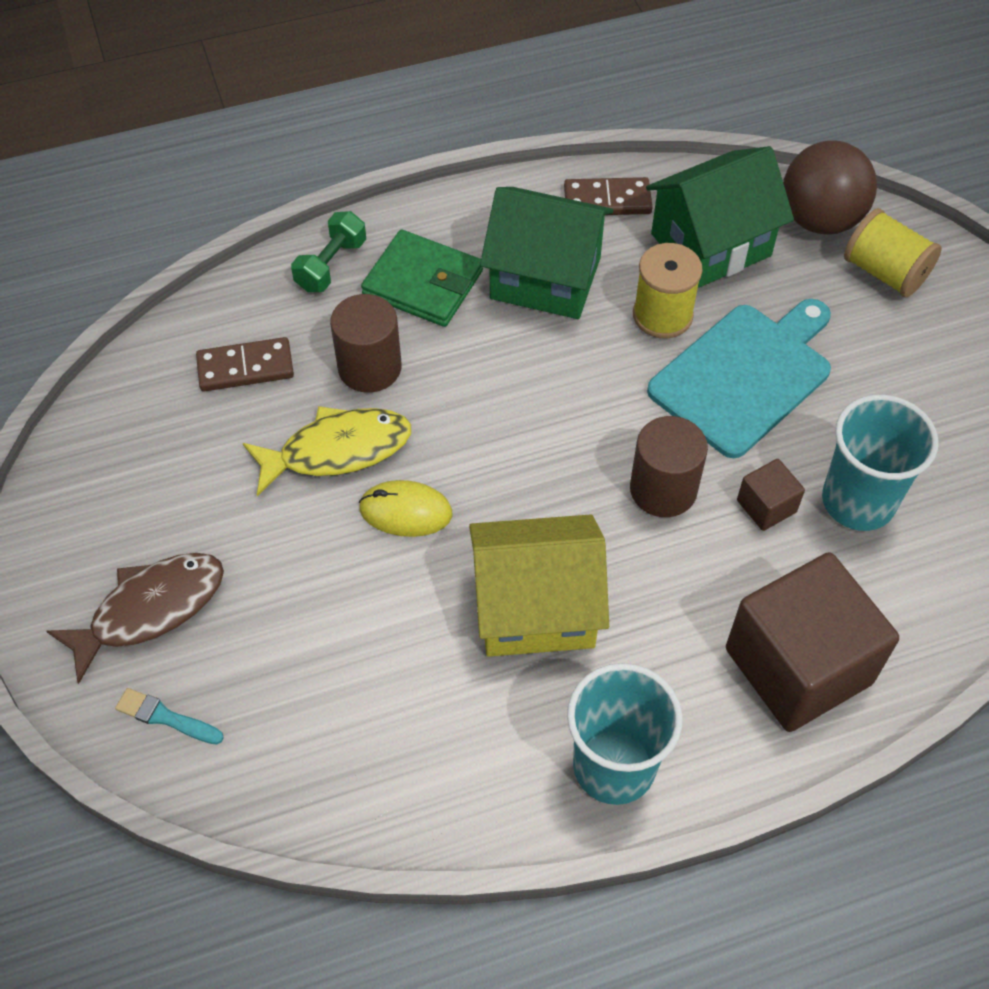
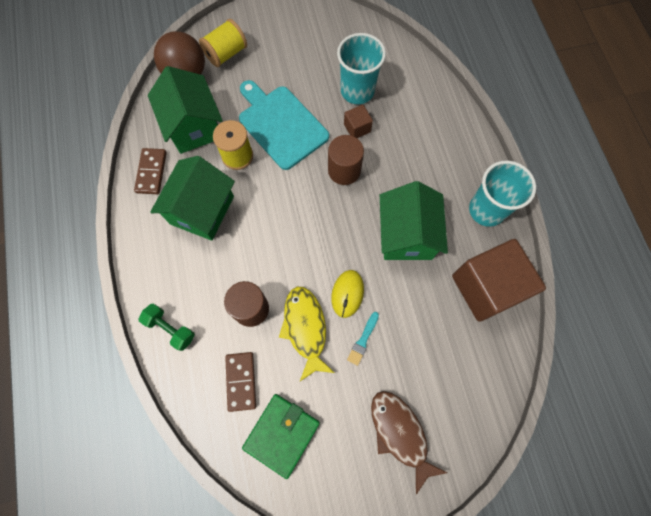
camera: 85 degrees left, 15 degrees up
turquoise brush [115,688,224,745] -> turquoise brush moved to [347,312,379,366]
green wallet [361,229,483,327] -> green wallet moved to [242,394,320,479]
yellow house [469,514,609,657] -> green house [380,181,448,260]
brown cube [726,552,899,732] -> brown cube moved to [452,239,546,322]

